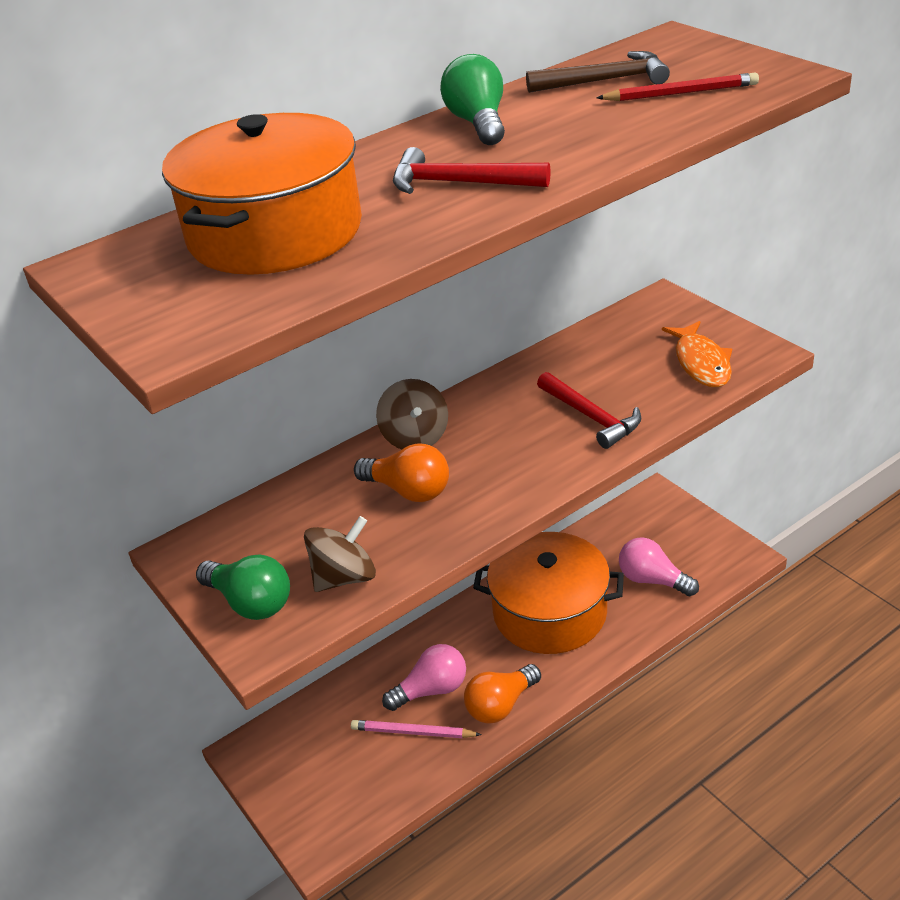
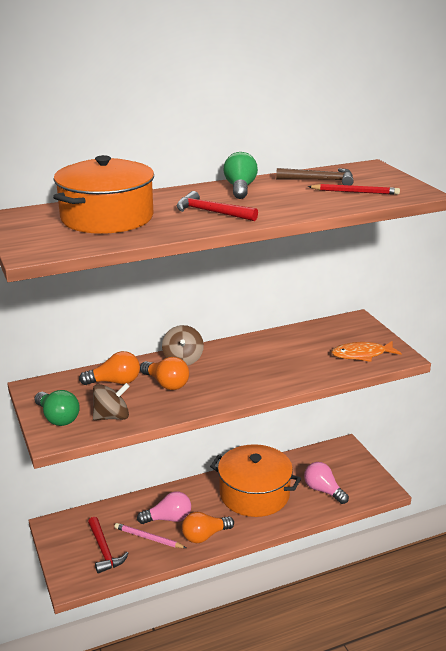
camera: 10 degrees right, 10 degrees down
red hammer [537,372,641,449] -> red hammer moved to [88,517,129,574]
orange fish [662,321,732,387] -> orange fish turned 75 degrees clockwise [331,341,402,362]
none -> orange light bulb [79,351,140,385]

